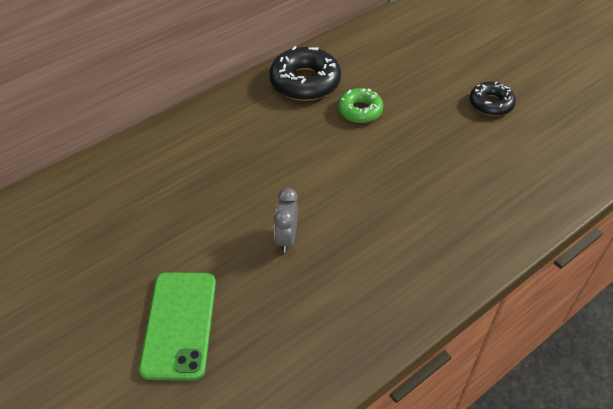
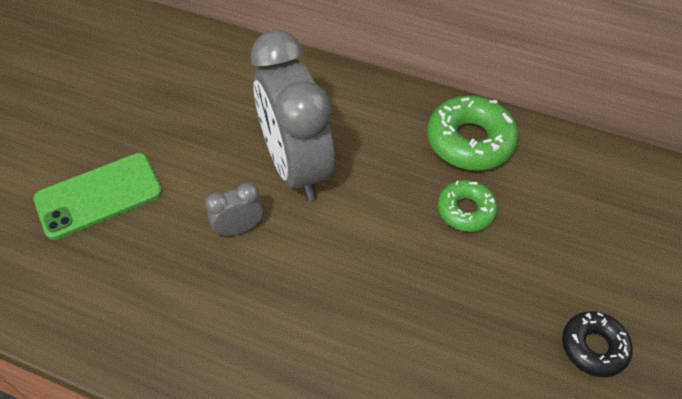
camera: 60 degrees right, 5 degrees up
black donut [269,46,341,101] -> green donut [427,96,519,170]
none -> grey clock [251,30,335,201]

